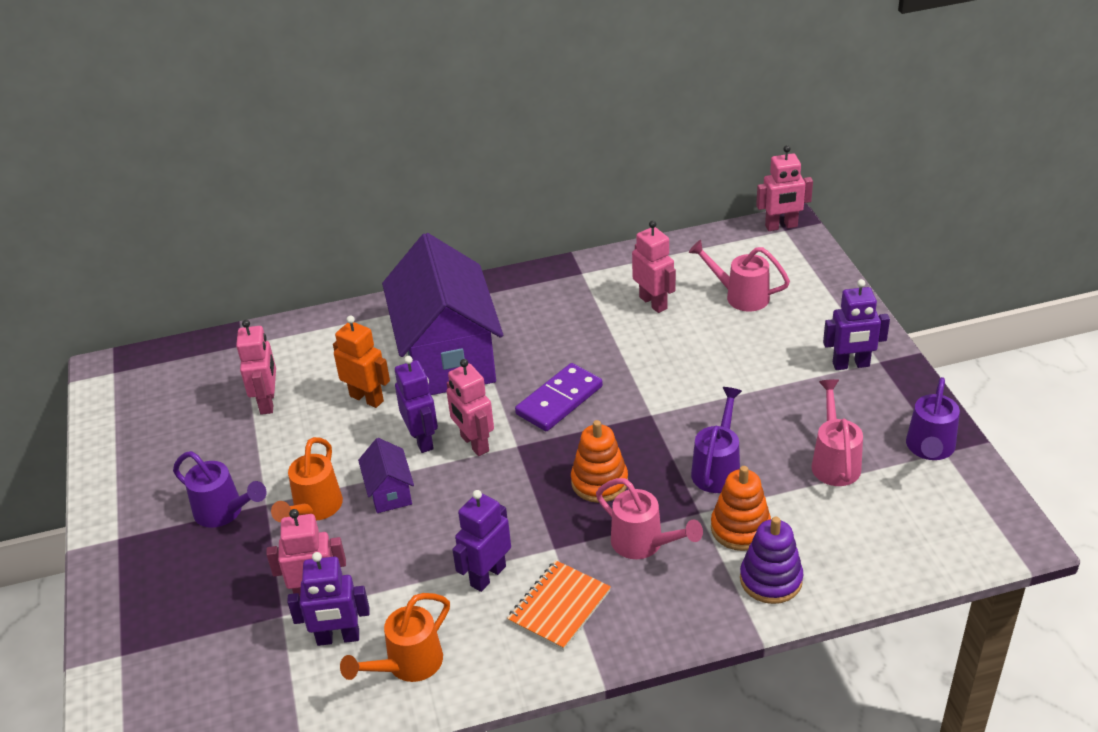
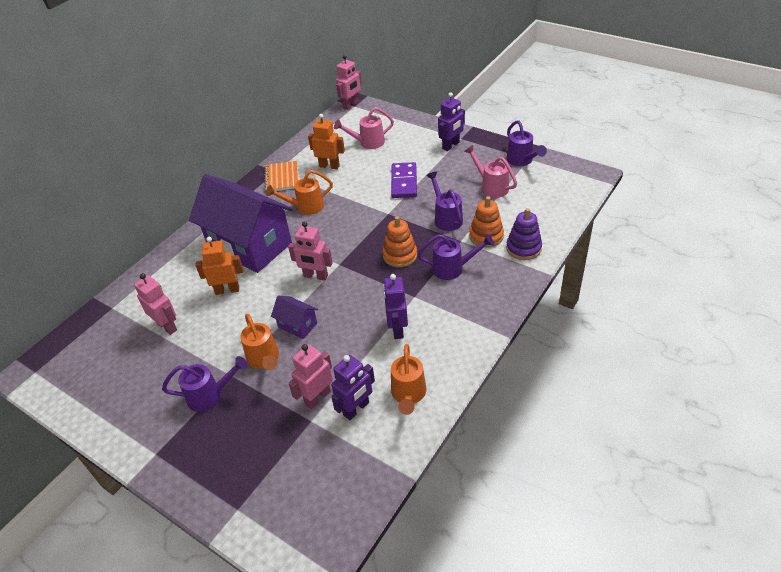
camera: 40 degrees left, 5 degrees up
purple robot [395,356,438,453] -> none
orange notebook [507,560,611,650] -> orange notebook moved to [264,161,298,191]
purple domino [515,363,603,431] -> purple domino moved to [391,162,417,198]
pink watering can [596,478,703,559] -> purple watering can [417,234,494,280]
pink robot [632,221,676,313] -> orange robot [308,114,345,169]
none -> orange watering can [266,170,333,215]

